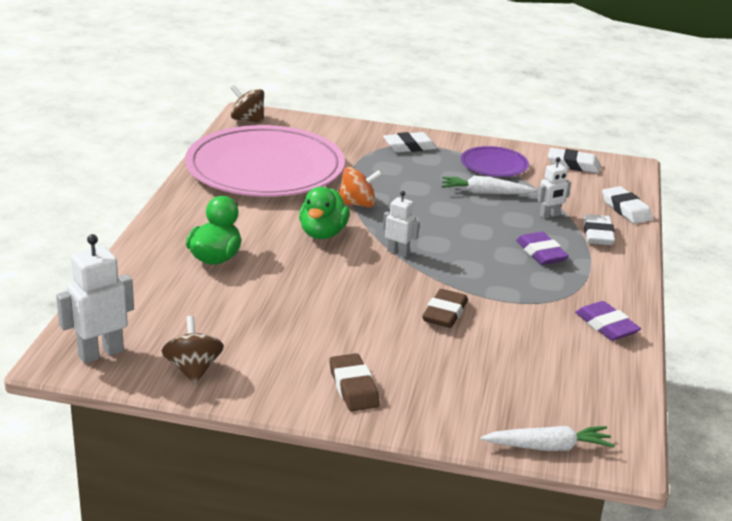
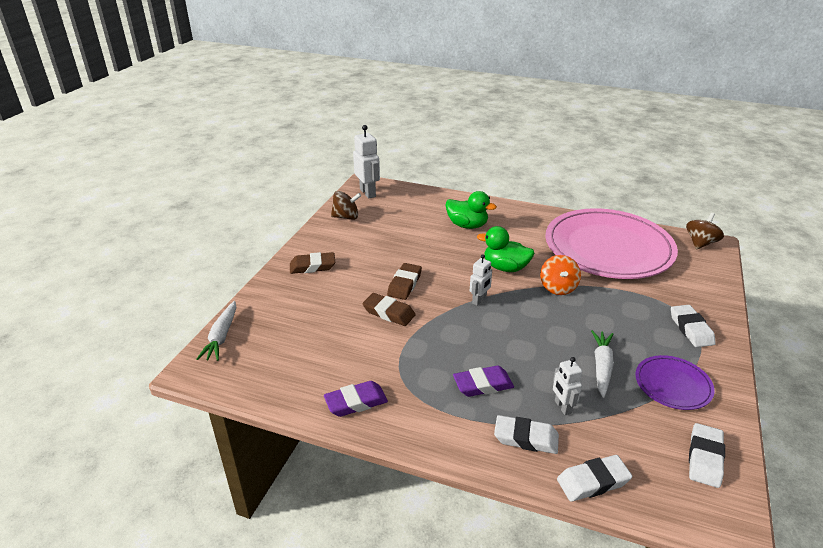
camera: 100 degrees right, 5 degrees up
none -> brown eraser [387,263,422,300]

